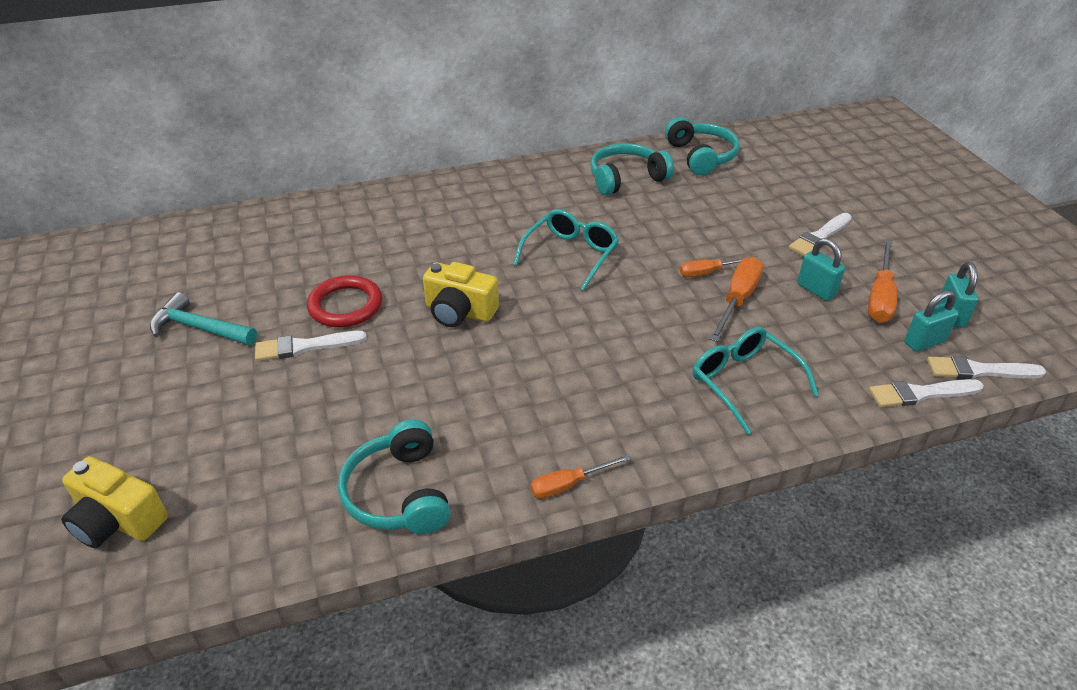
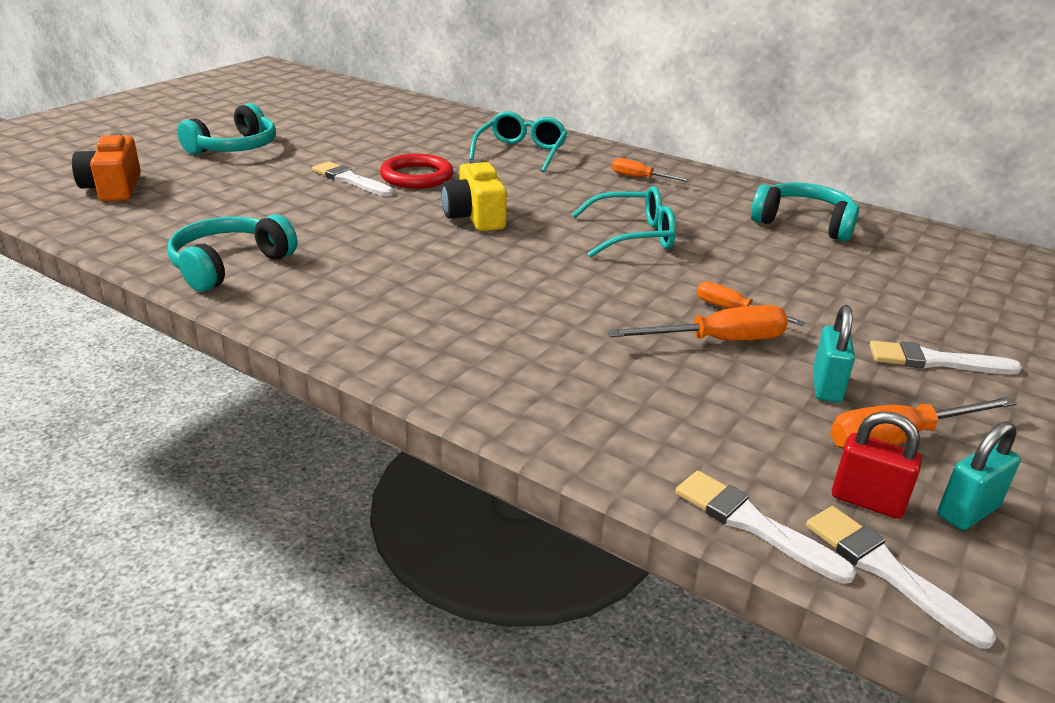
camera: 50 degrees right, 10 degrees down
yellow camera [61,456,168,548] -> orange camera [72,132,141,201]
turquoise hammer [150,292,257,345] -> none
orange screwdriver [530,454,631,499] -> orange screwdriver moved to [612,158,692,182]
turquoise headphones [665,117,740,175] -> turquoise headphones moved to [177,103,276,155]
turquoise glasses [692,327,819,435] -> turquoise glasses moved to [469,112,568,172]
turquoise padlock [904,290,959,352] -> red padlock [832,411,922,519]

